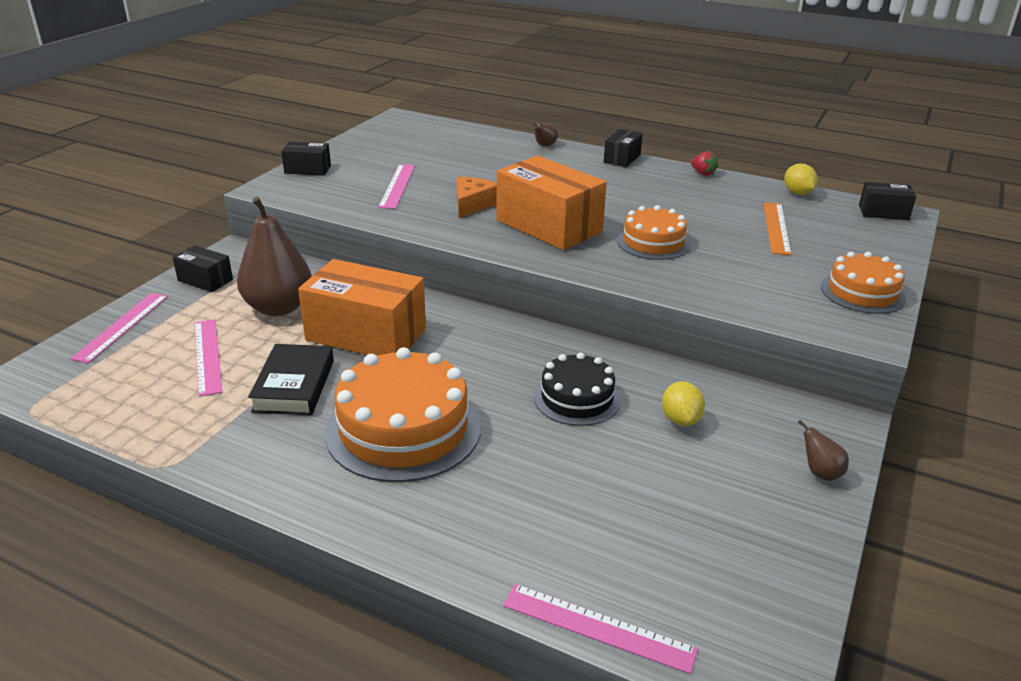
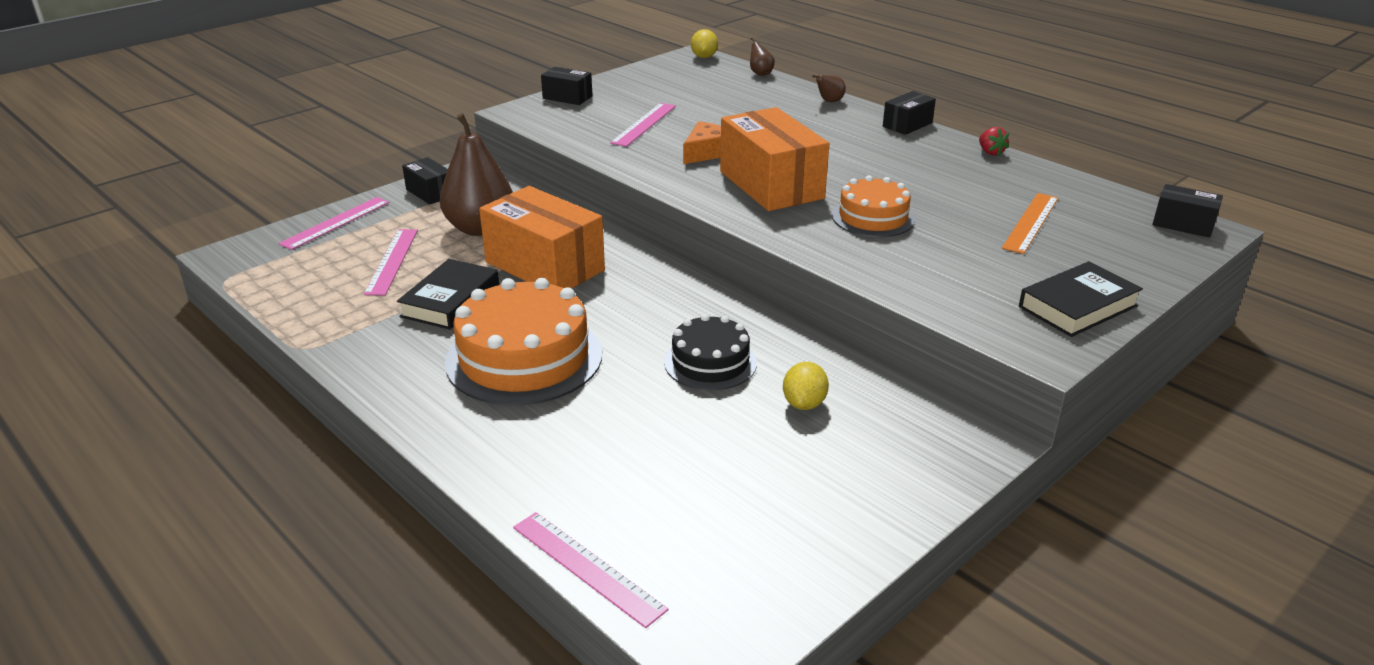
camera: 20 degrees right, 0 degrees up
yellow lemon [784,164,818,195] -> yellow lemon moved to [691,29,718,58]
brown pear [798,420,849,481] -> brown pear moved to [750,37,775,76]
orange cake [821,252,906,314] -> black book [1019,261,1143,337]

